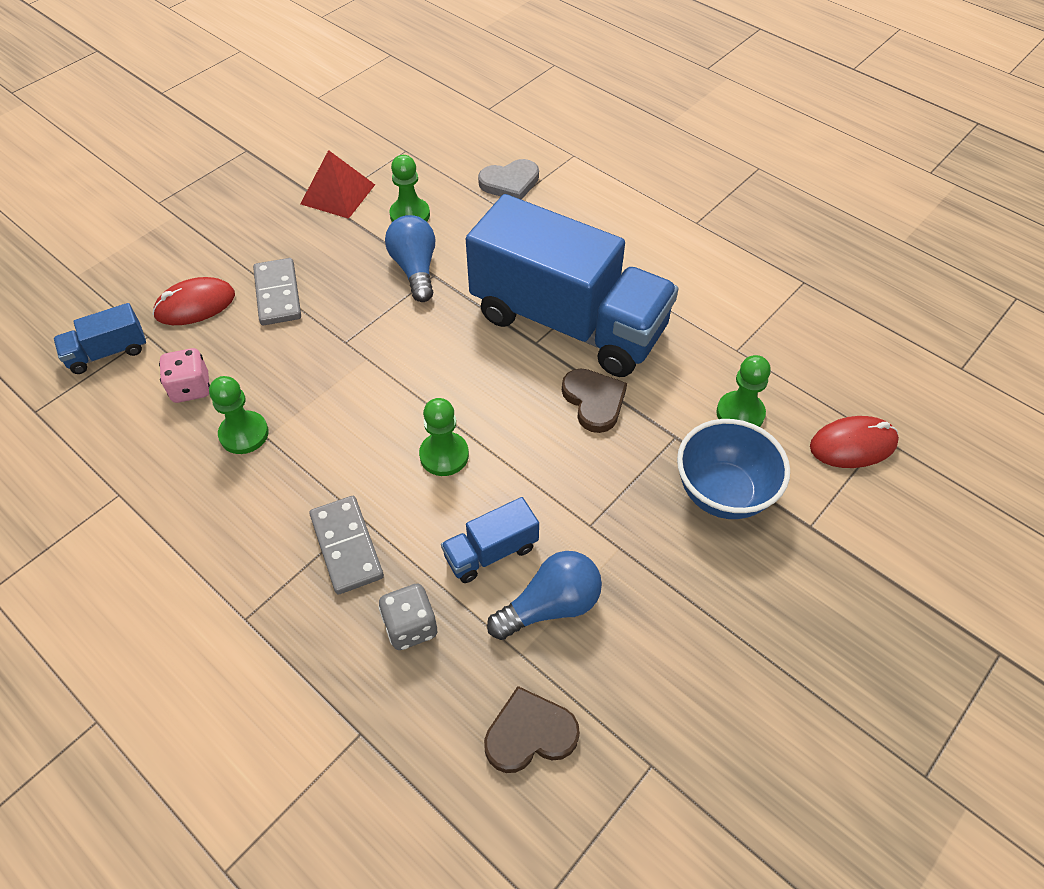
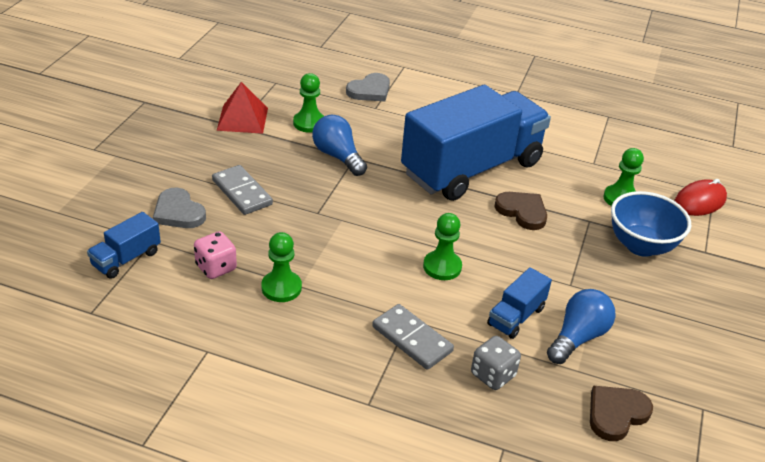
camera: 25 degrees left, 15 degrees down
red mouse [153,277,235,325] -> grey heart [153,188,206,228]
blue truck [466,194,678,377] -> blue truck turned 45 degrees counterclockwise [401,85,551,201]

